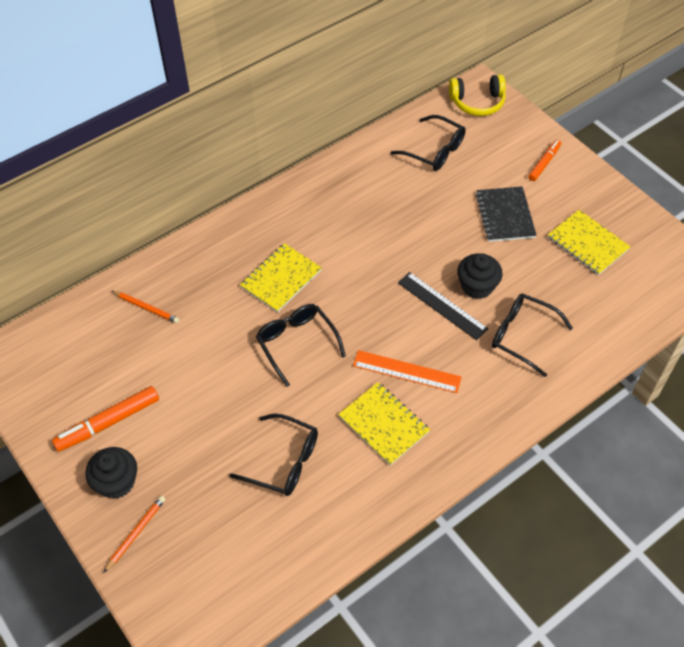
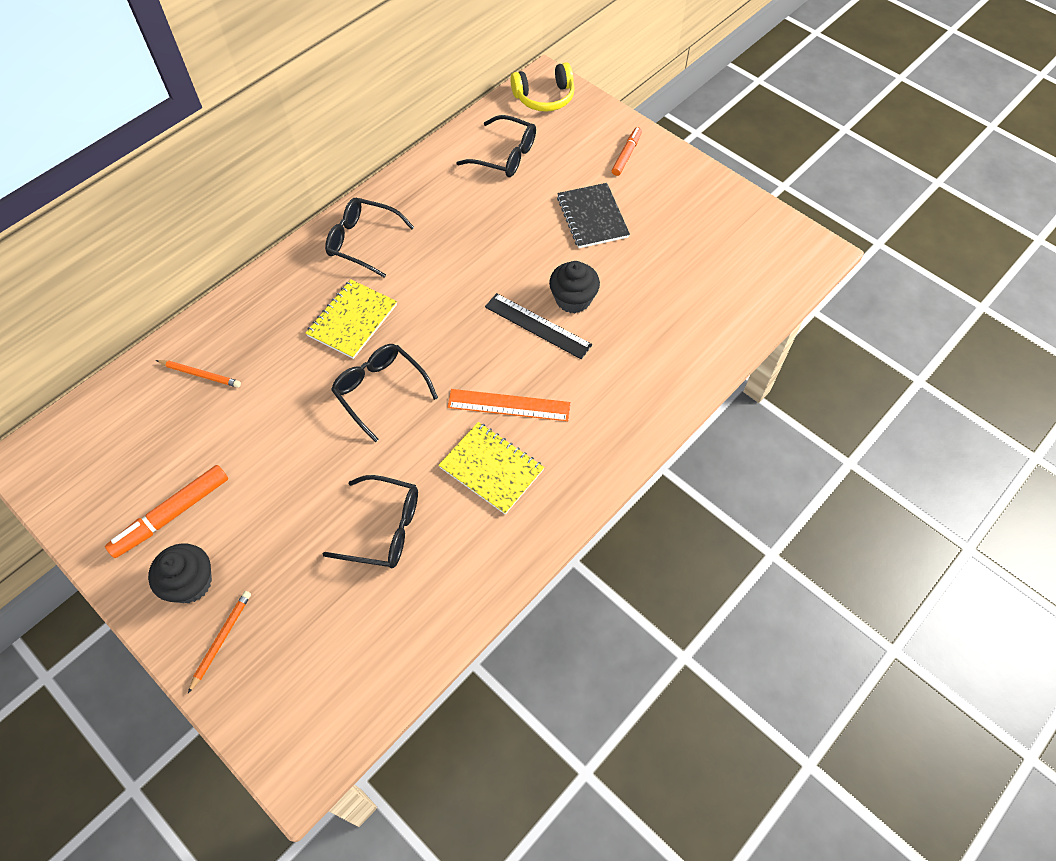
camera: 10 degrees left, 5 degrees up
black glasses [492,294,573,377] -> black glasses moved to [325,198,414,278]
yellow notebook [548,210,631,275] -> none

